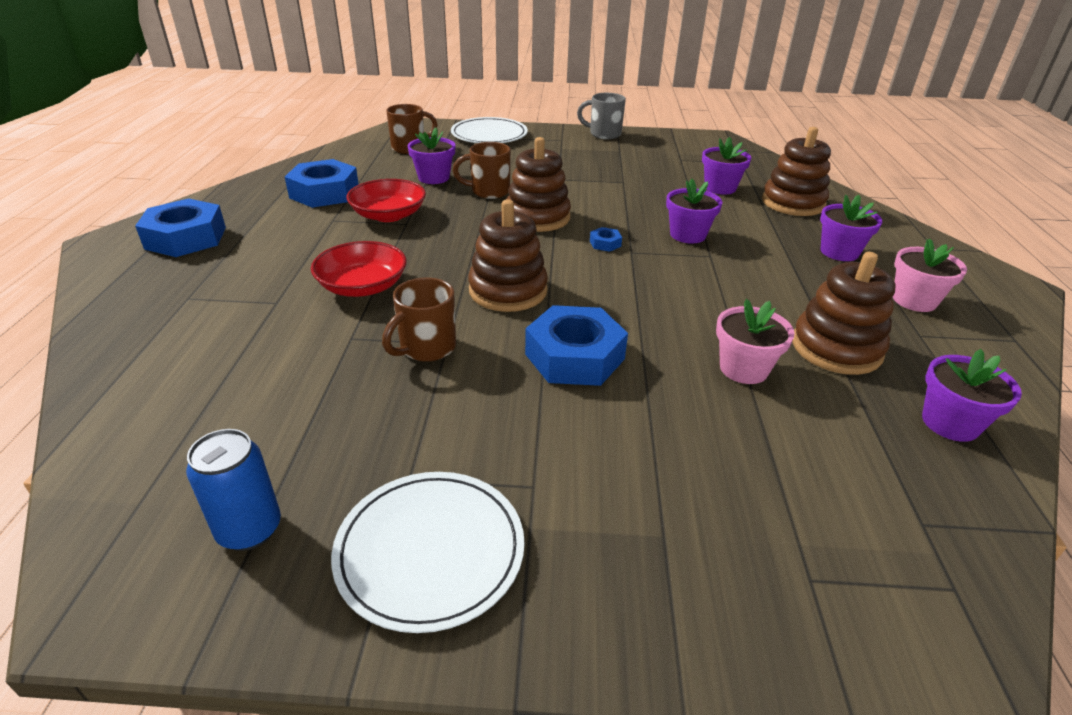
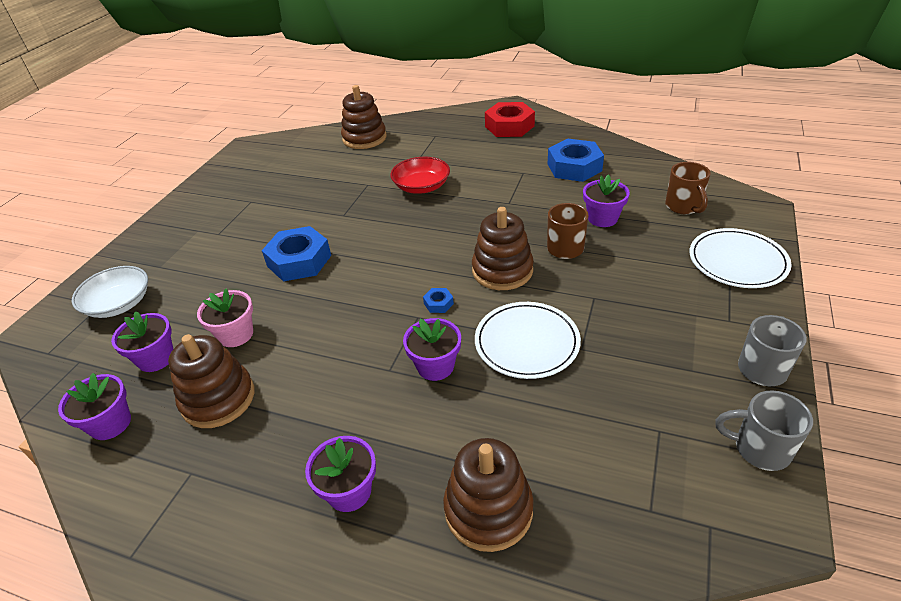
camera: 110 degrees right, 5 degrees up
blue nut [135,198,226,257] -> red nut [485,102,535,137]
blue can [186,429,281,551] -> none
white plate [331,472,525,633] -> white plate moved to [475,302,581,379]
red bowl [347,179,426,222] -> none
brown mug [382,277,456,362] -> none
brown stacking toy [468,200,548,312] -> brown stacking toy moved to [341,85,387,149]
purple flower pot [702,137,751,195] -> purple flower pot moved to [111,311,173,372]
pink flower pot [893,239,967,312] -> none
none -> white bowl [72,266,148,318]
none -> grey mug [715,390,813,471]

